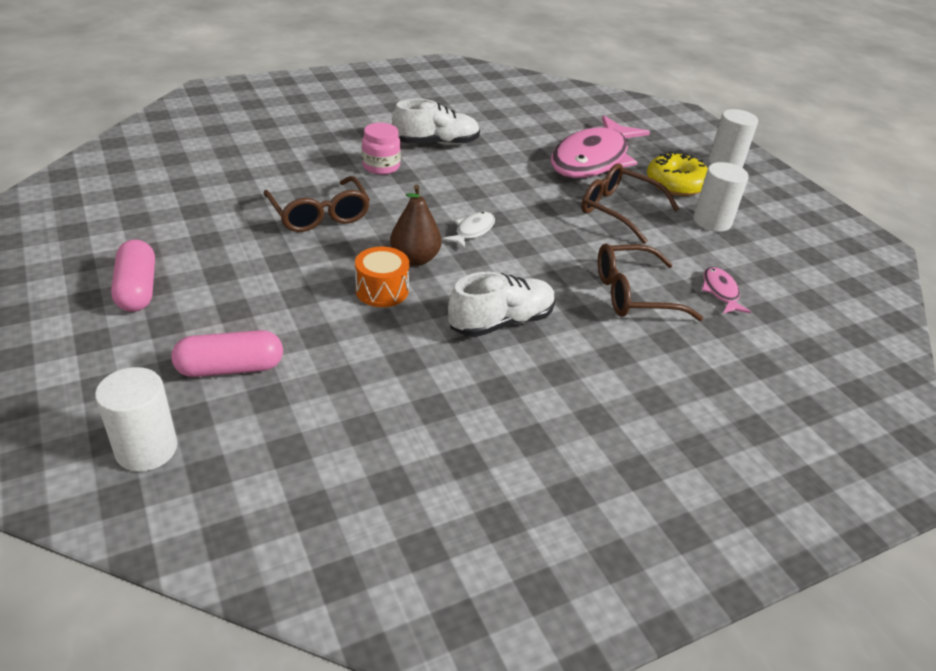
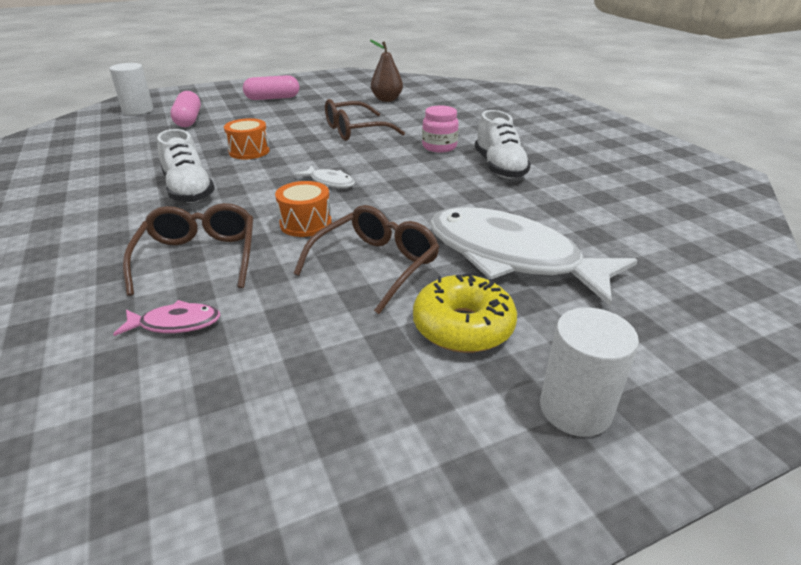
camera: 95 degrees right, 5 degrees down
brown pear [390,185,442,266] -> brown pear moved to [370,40,403,102]
pink fish [551,115,650,178] -> white fish [430,207,638,307]
white cylinder [693,162,749,232] -> none
none -> orange drum [275,181,332,237]

